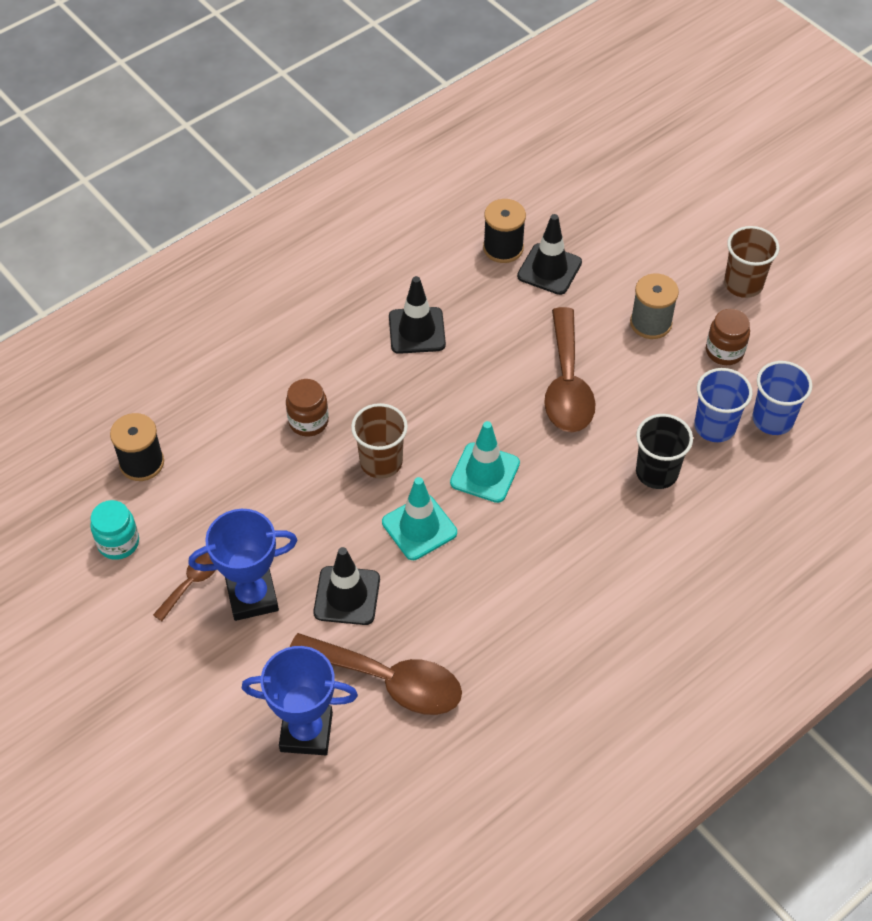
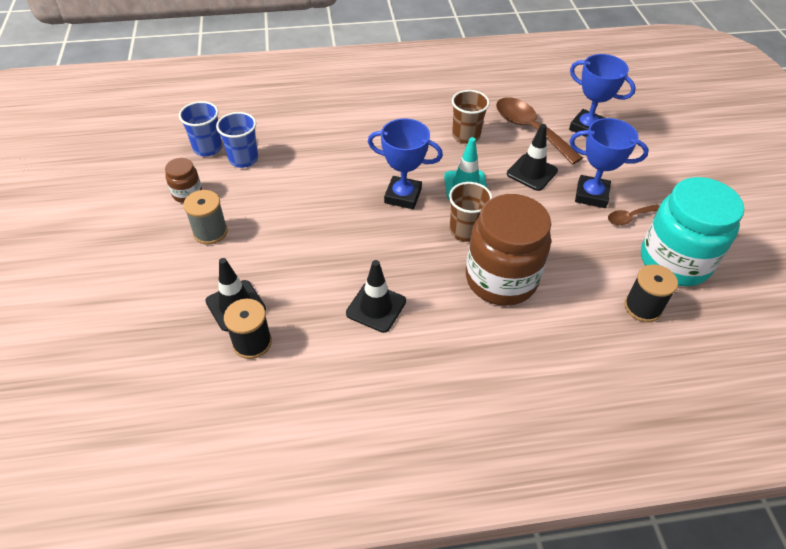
camera: 150 degrees left, 5 degrees down
turquoise jar [90,500,139,560] -> turquoise jar [641,177,744,286], size x2.21
brown jar [286,379,329,437] -> brown jar [466,194,551,306], size x2.21
turquoise traffic cone [450,421,520,503] -> blue trophy [368,118,443,209]
brown spoon [544,307,596,432] -> none
black cup [636,414,693,489] -> none
brown cup [724,226,779,298] -> brown cup moved to [452,90,490,144]

